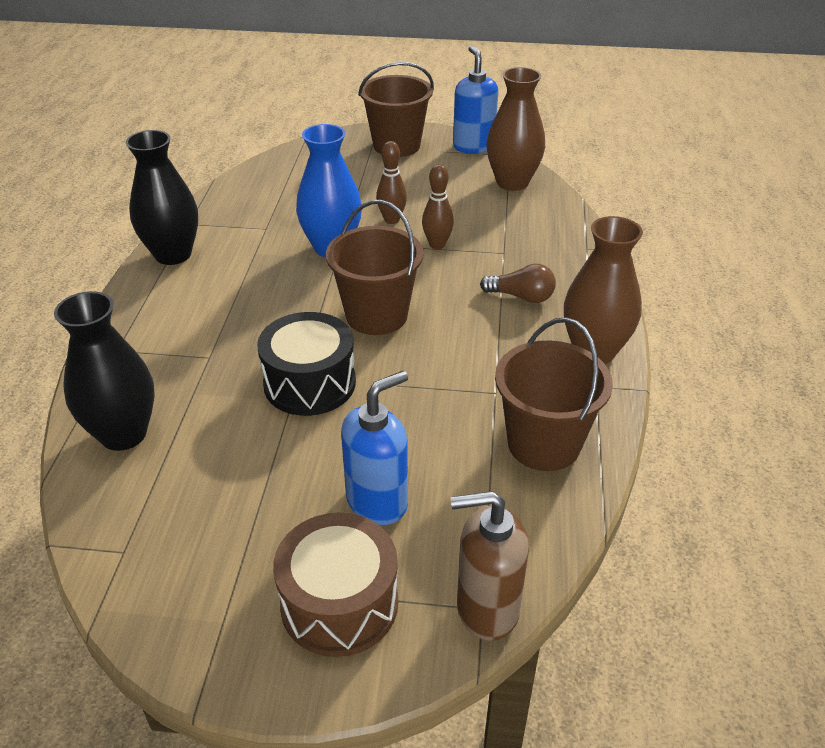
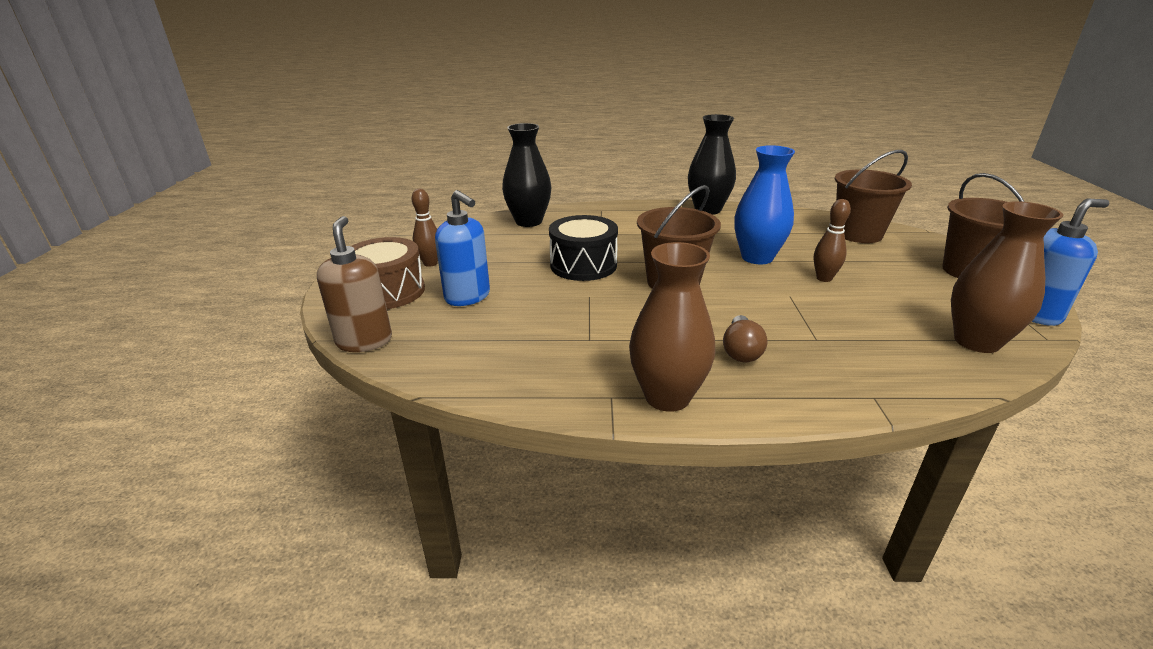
camera: 85 degrees right, 10 degrees down
brown bowling pin [422,164,454,249] -> brown bowling pin moved to [412,189,438,267]
brown bucket [495,317,613,471] -> brown bucket moved to [835,150,912,243]

